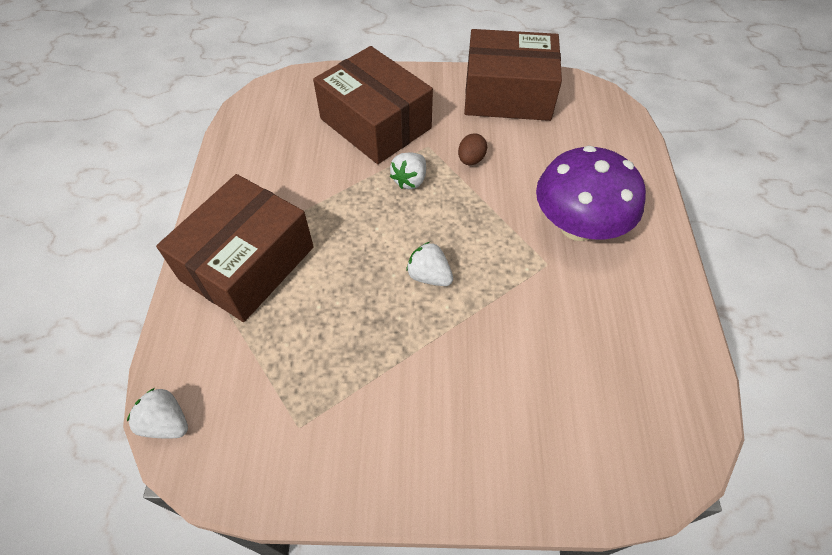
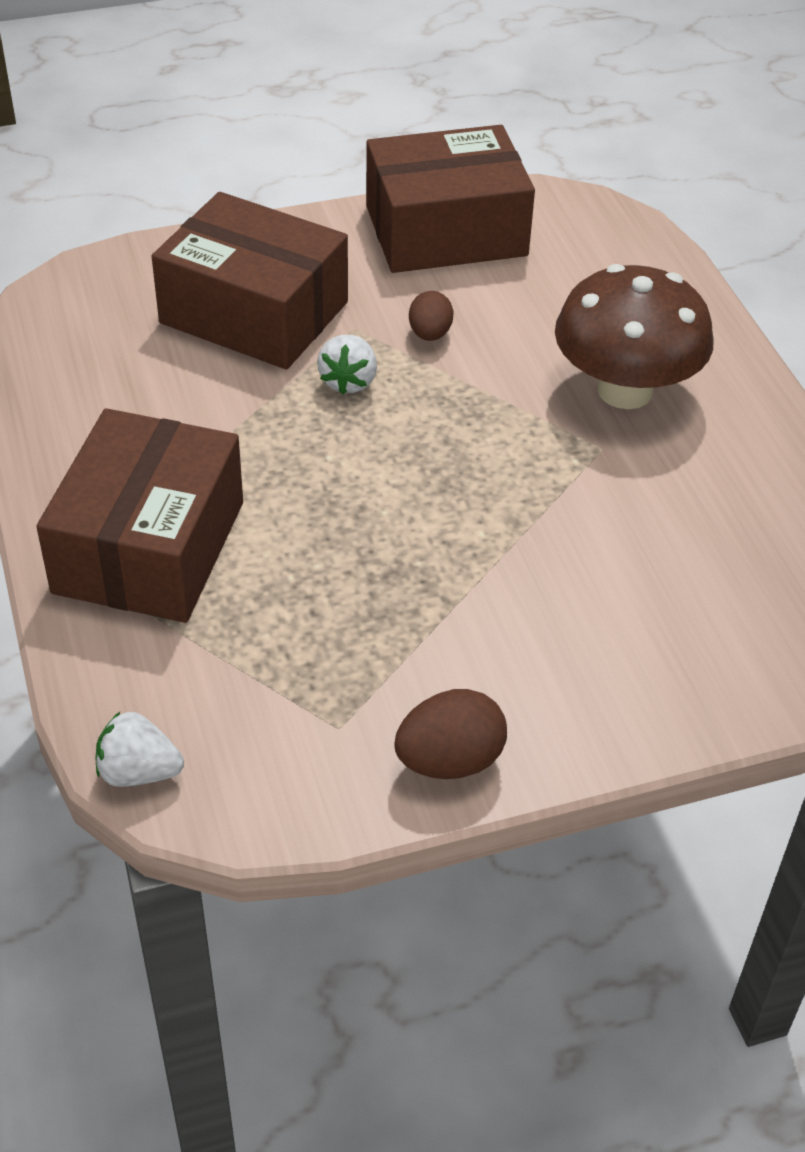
camera: 20 degrees left, 10 degrees down
white strawberry [406,242,453,286] -> none
purple mushroom [536,146,646,241] -> brown mushroom [555,264,714,409]
none -> brown egg [394,689,507,779]

